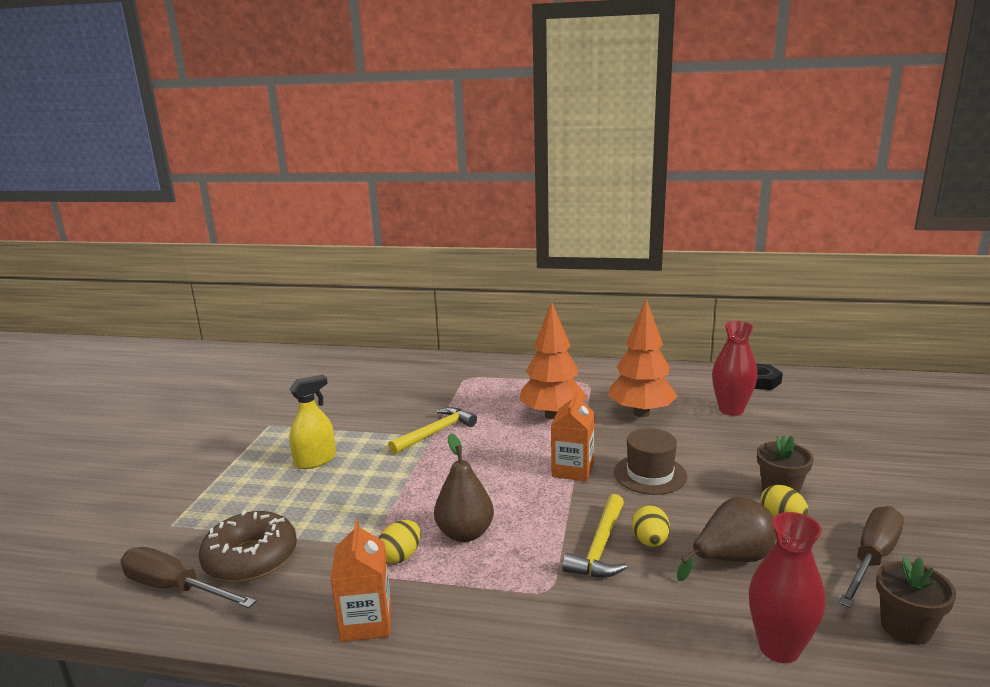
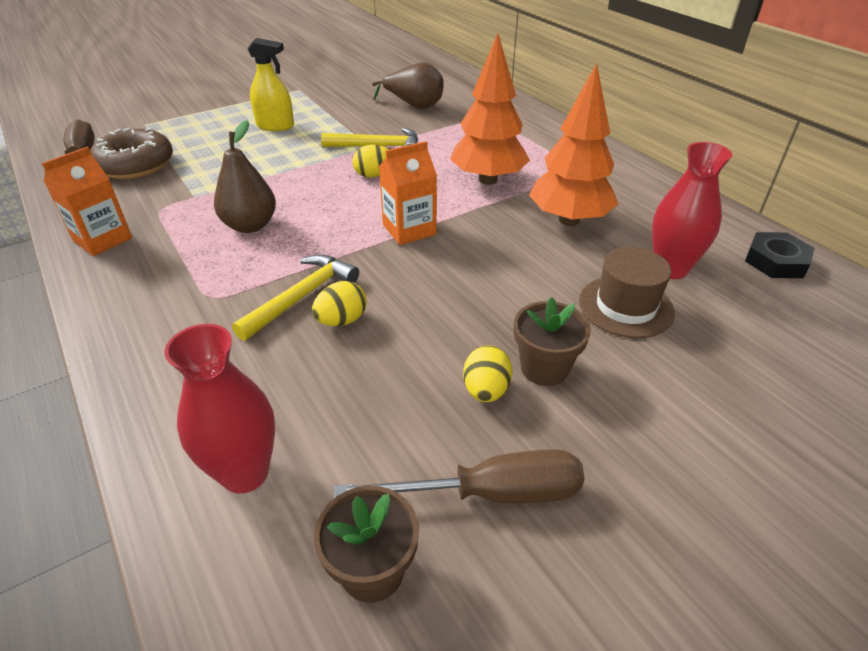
camera: 45 degrees right, 20 degrees up
yellow egg [378,520,421,564] -> yellow egg moved to [352,145,389,178]
yellow hammer [562,494,627,577] -> yellow hammer turned 150 degrees clockwise [232,254,359,341]
brown hat [614,428,687,495] -> brown hat moved to [579,247,675,338]
brown pear [677,497,776,581] -> brown pear moved to [372,62,444,109]

